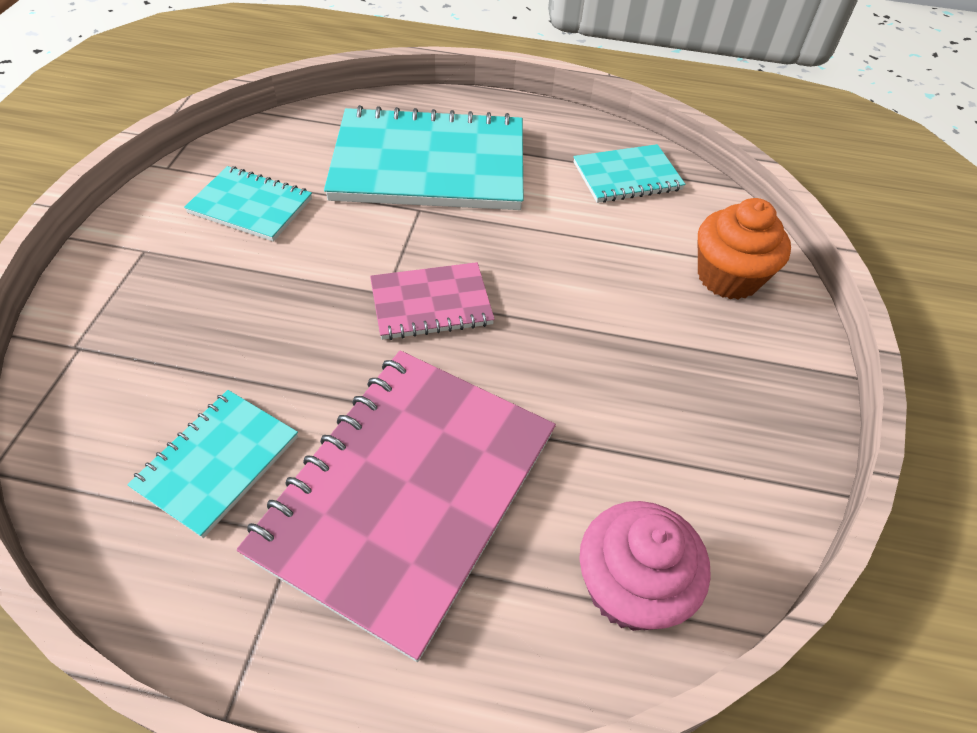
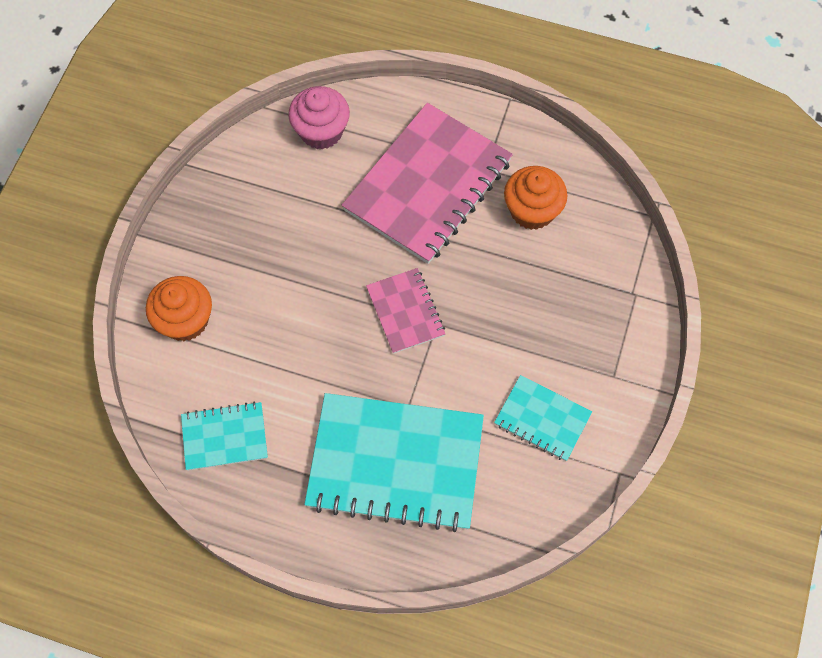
camera: 170 degrees left, 15 degrees up
turquoise notebook [127,390,298,538] -> orange cupcake [504,166,567,230]
pink notebook [370,262,495,340] -> pink notebook turned 75 degrees clockwise [366,268,445,354]

